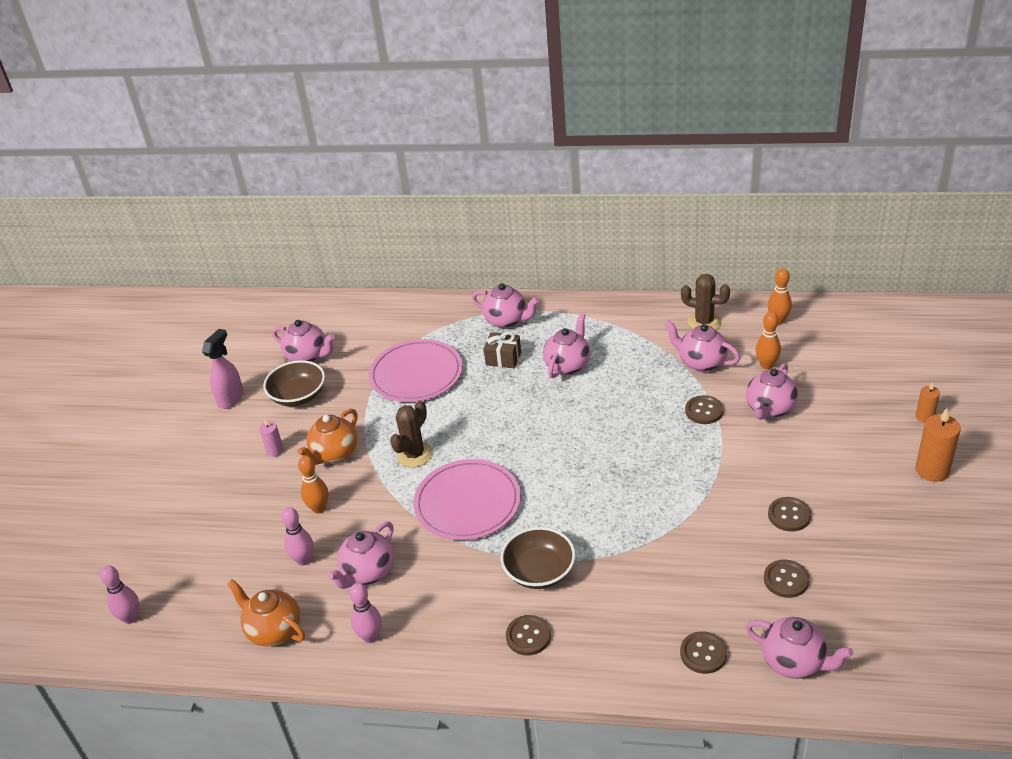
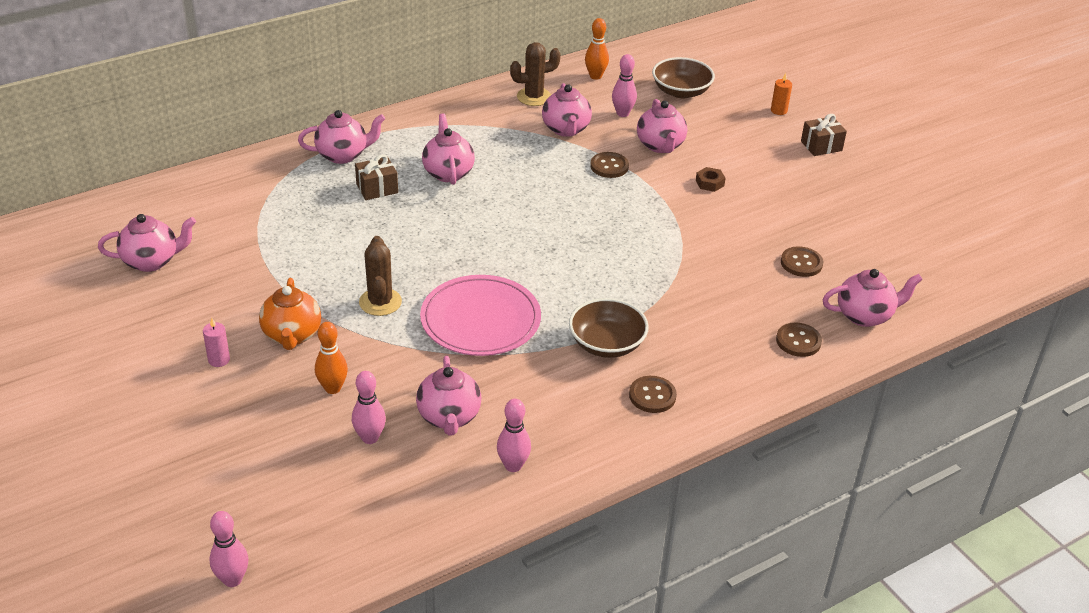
camera: 45 degrees left, 0 degrees up
pink spray bottle [202,329,244,409] -> none
orange teapot [227,579,305,647] -> none
brown bowl [263,360,325,406] -> brown bowl moved to [652,57,715,98]
pink plate [369,339,463,402] -> none
pink teapot [665,320,740,372] -> pink teapot turned 90 degrees counterclockwise [542,83,592,137]
orange bowling pin [756,312,781,369] -> pink bowling pin [612,54,637,117]
brown button [768,497,811,531] -> none
orange candle [915,408,961,482] -> brown gift [801,114,847,156]
none -> brown nut [696,167,726,192]

